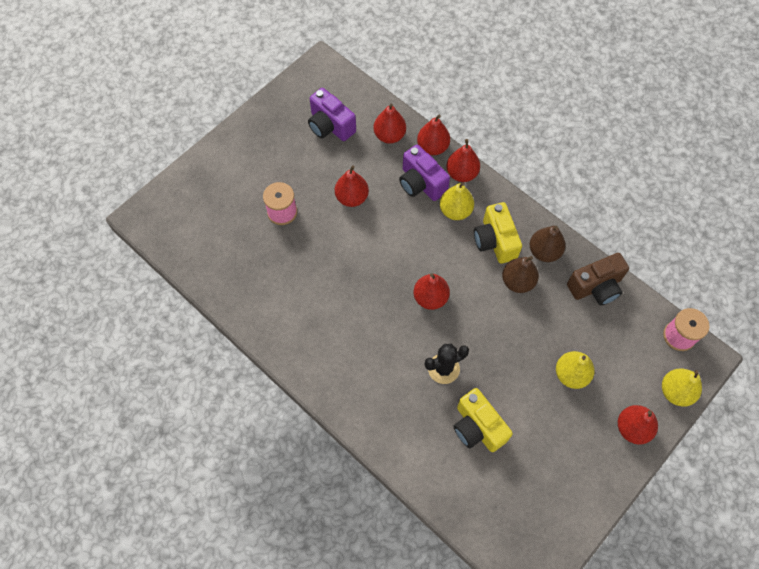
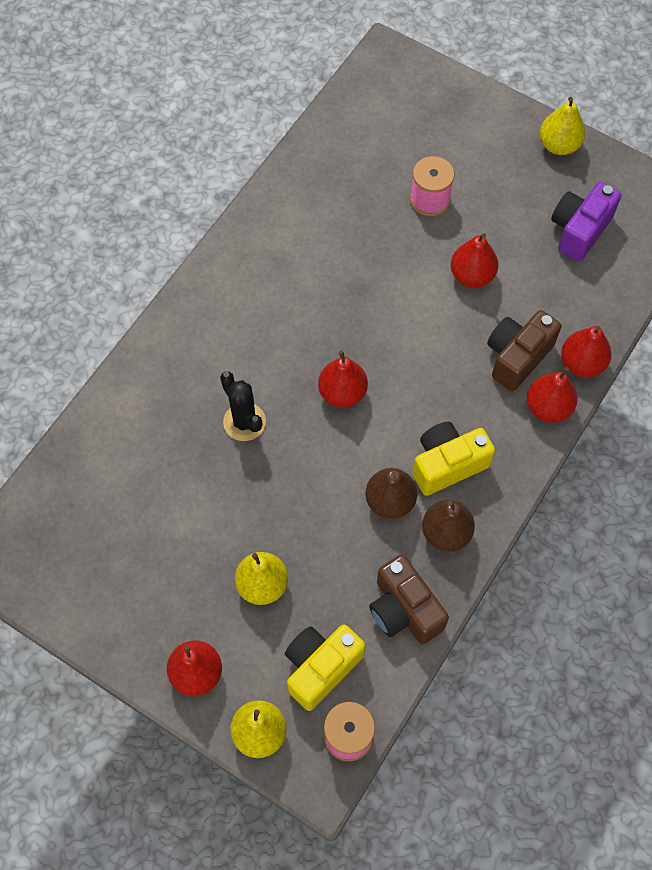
camera: 80 degrees right, 0 degrees up
red pear [374,103,406,144] -> none
purple camera [399,145,450,201] -> brown camera [487,310,562,391]
yellow pear [440,182,474,220] -> yellow pear moved to [540,97,585,155]
yellow camera [453,388,513,452] -> yellow camera moved to [285,625,365,711]

